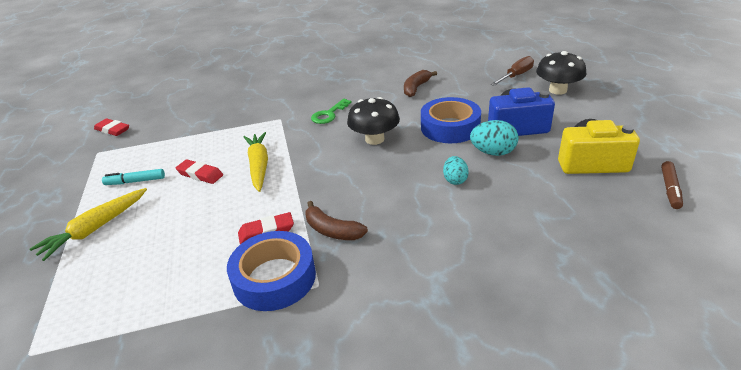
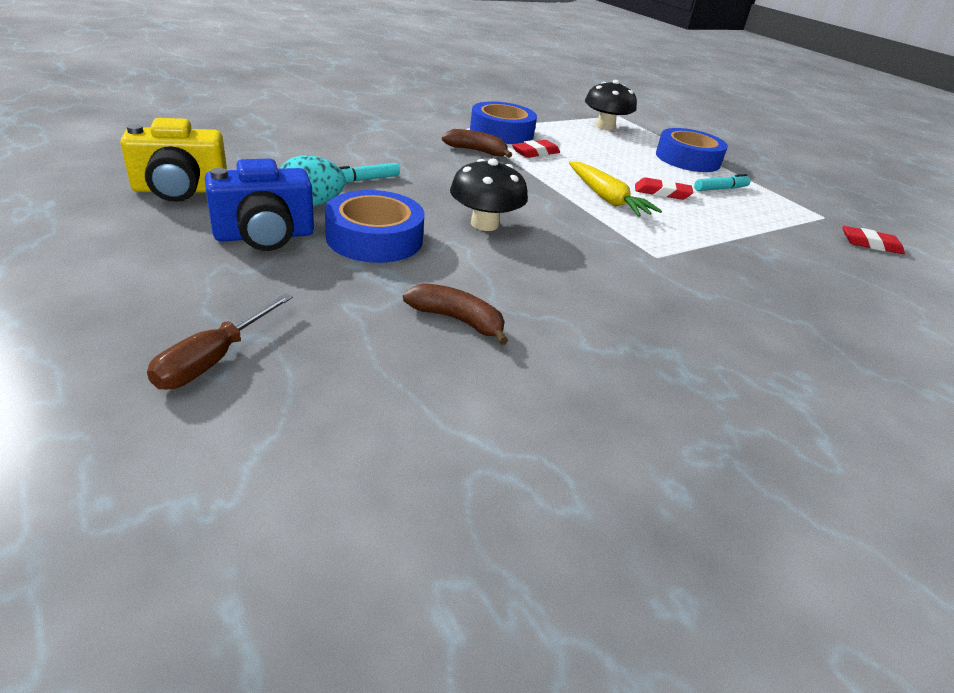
camera: 155 degrees right, 0 degrees up
yellow carrot [29,188,147,261] -> blue tape [656,128,728,172]
green key [311,99,352,124] -> none
brown banana [404,70,437,97] -> brown banana turned 75 degrees counterclockwise [403,283,508,345]
turquoise egg [443,156,469,185] -> turquoise marker [339,163,400,183]
black mushroom [536,51,586,95] -> black mushroom moved to [585,80,637,130]
brown marker [661,161,683,209] -> none

